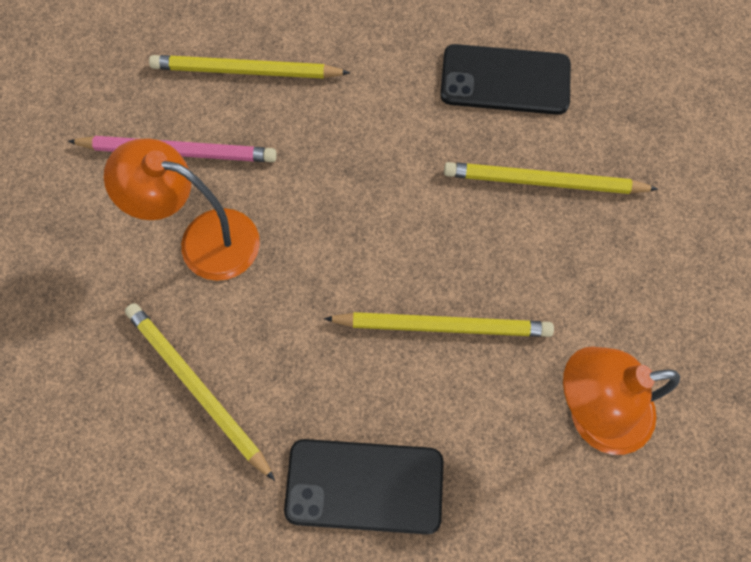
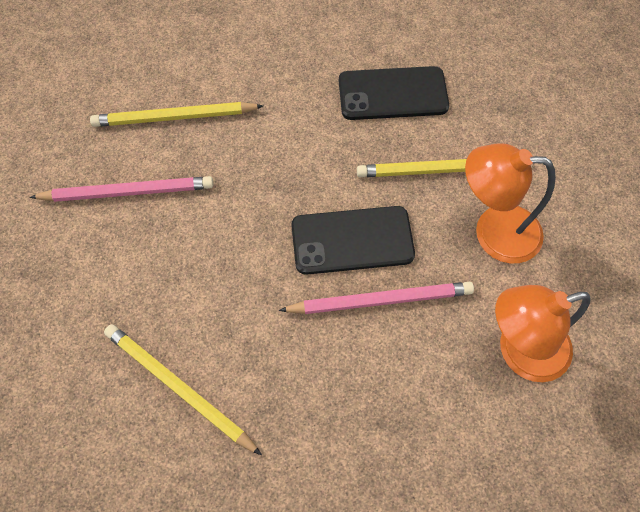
camera: 10 degrees left, 5 degrees down
orange lamp [104,138,260,281] -> orange lamp moved to [465,143,556,263]
black phone [284,439,444,534] -> black phone moved to [291,206,415,275]
yellow pencil [324,312,554,337] -> pink pencil [279,282,474,314]

